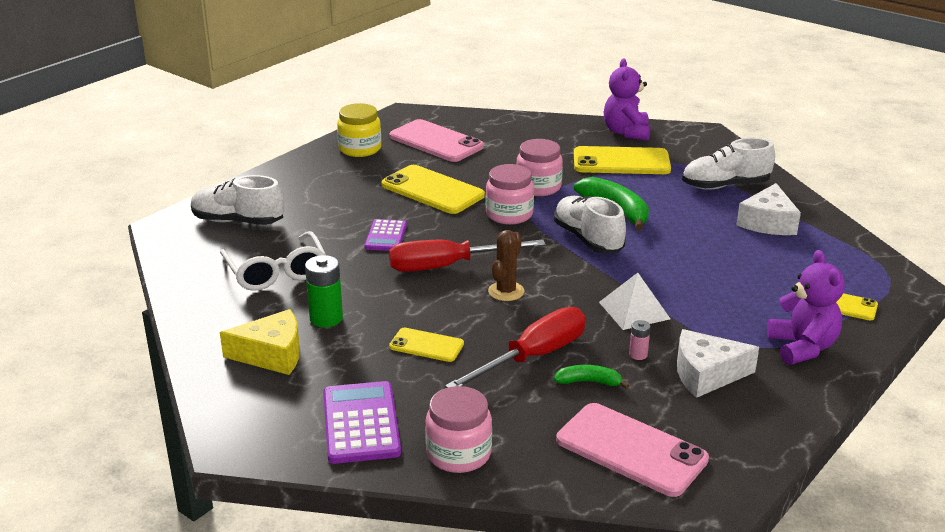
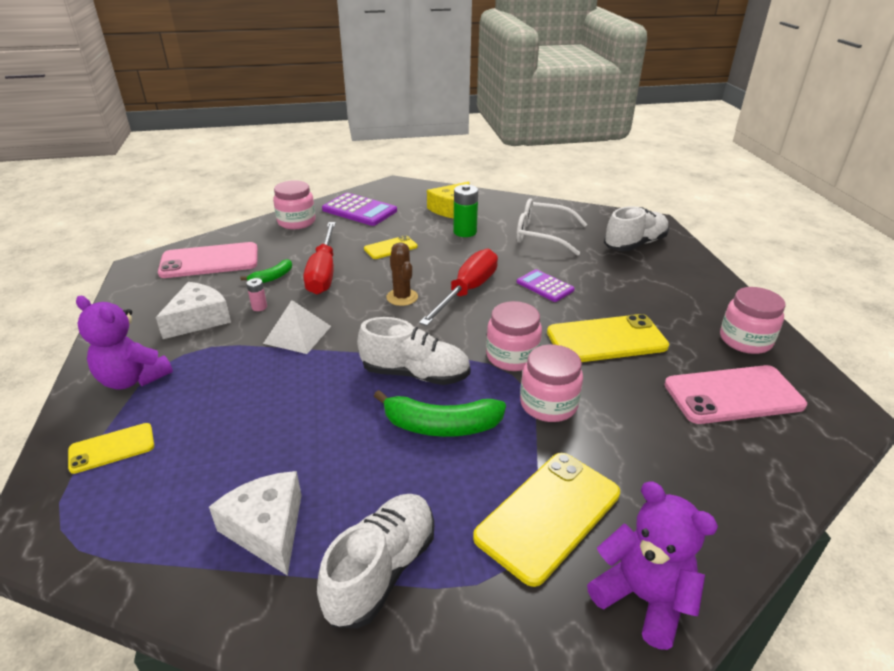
camera: 130 degrees right, 5 degrees up
yellow jar [337,103,381,157] -> pink jar [720,287,785,354]

